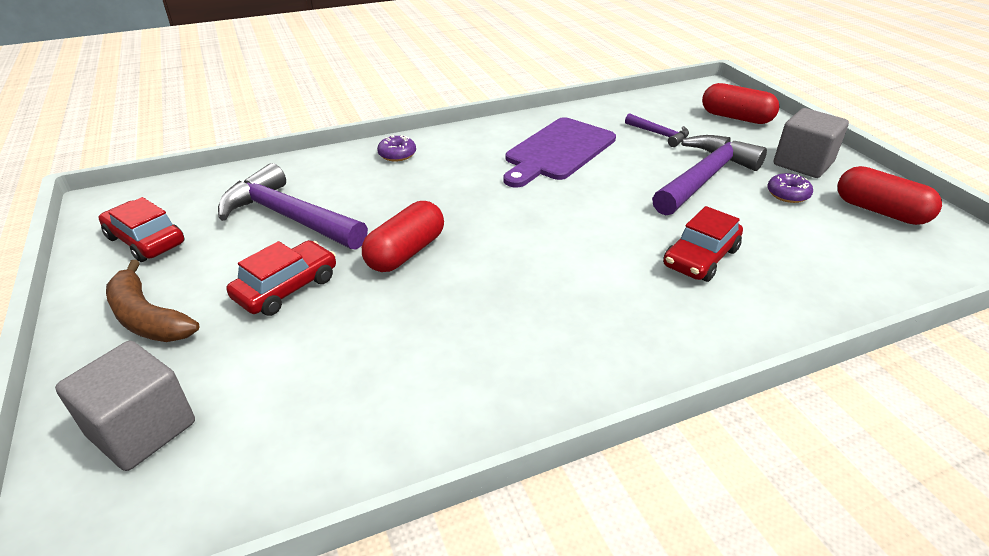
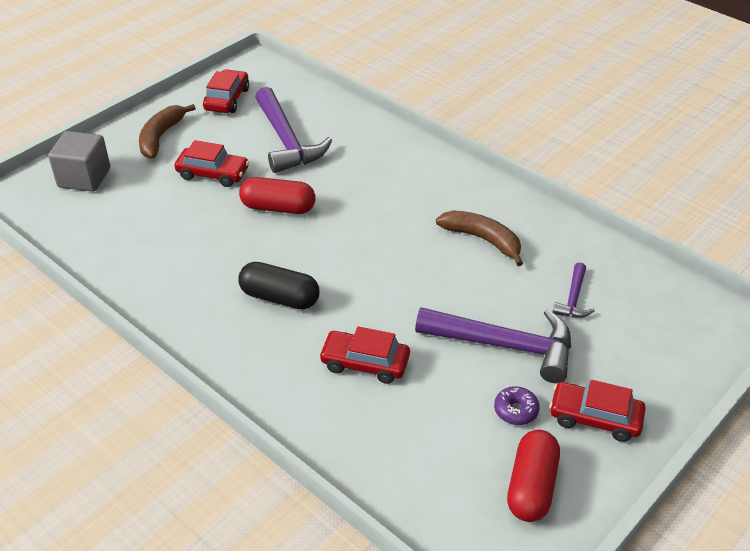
camera: 65 degrees right, 5 degrees up
purple hammer [218,163,368,250] -> purple hammer turned 150 degrees clockwise [255,87,332,173]
purple donut [377,135,416,161] -> none
purple cutting board [503,117,616,188] -> brown banana [436,210,523,266]
red capsule [702,83,779,124] -> none
grey cube [774,108,849,178] -> red car [549,380,646,442]
none -> black capsule [238,262,320,309]

